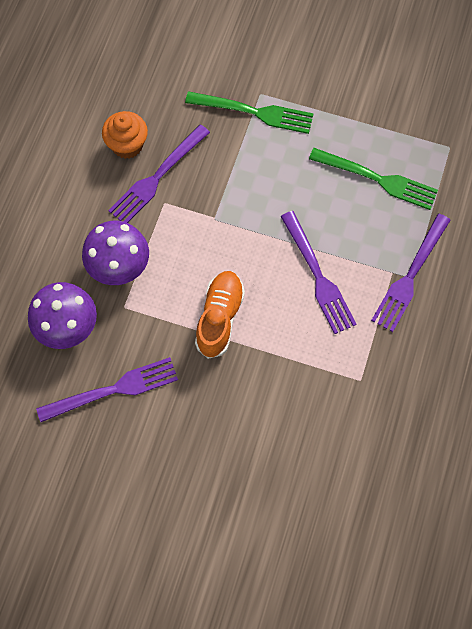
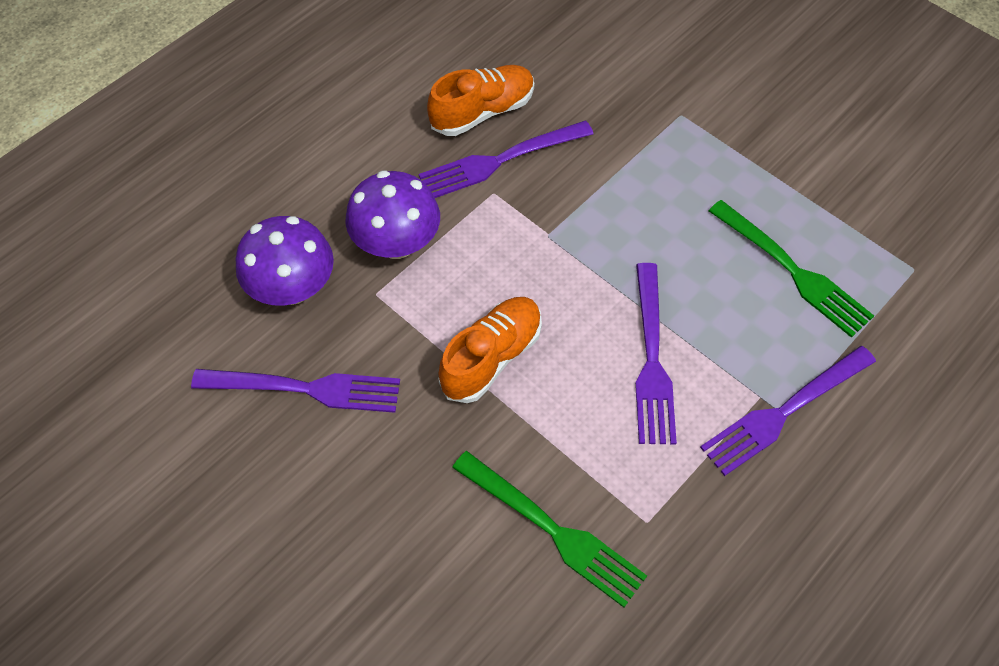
camera: 25 degrees right, 10 degrees down
orange cupcake [102,111,148,159] -> orange shoe [427,65,534,136]
green fork [185,91,314,134] -> green fork moved to [452,451,647,608]

